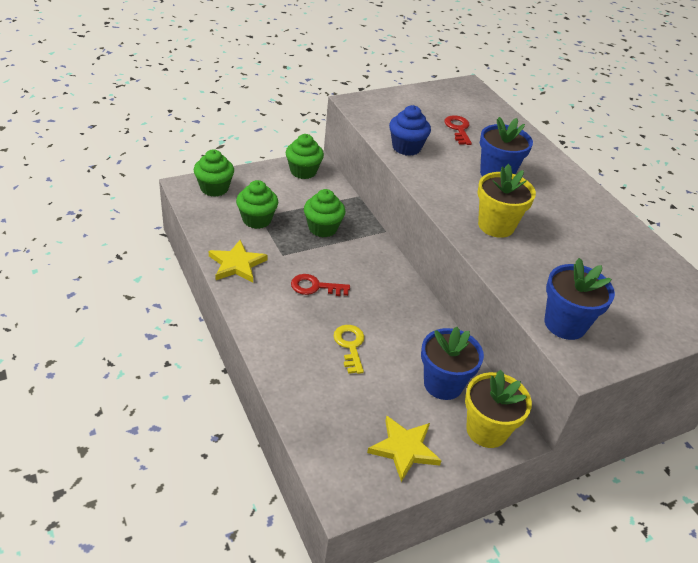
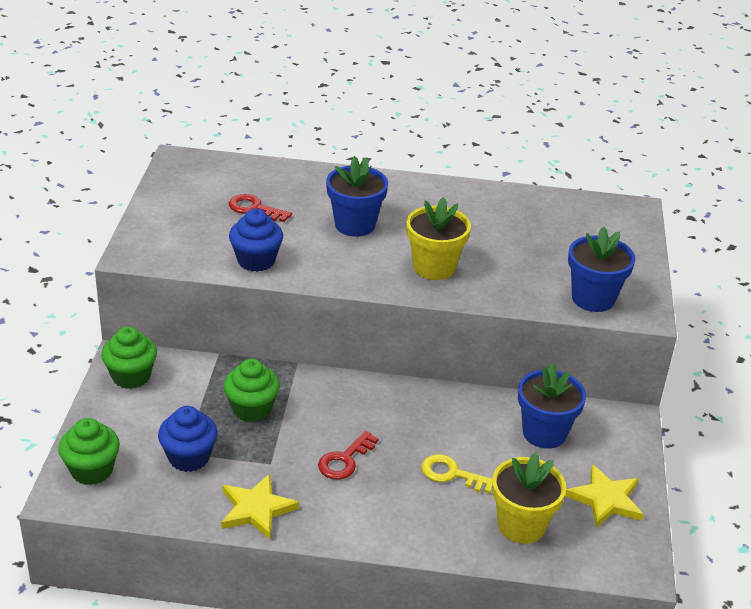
camera: 55 degrees left, 5 degrees down
green cupcake [236,180,278,229] -> blue cupcake [158,406,218,472]
yellow flower pot [465,370,532,448] -> yellow flower pot moved to [492,453,566,544]

